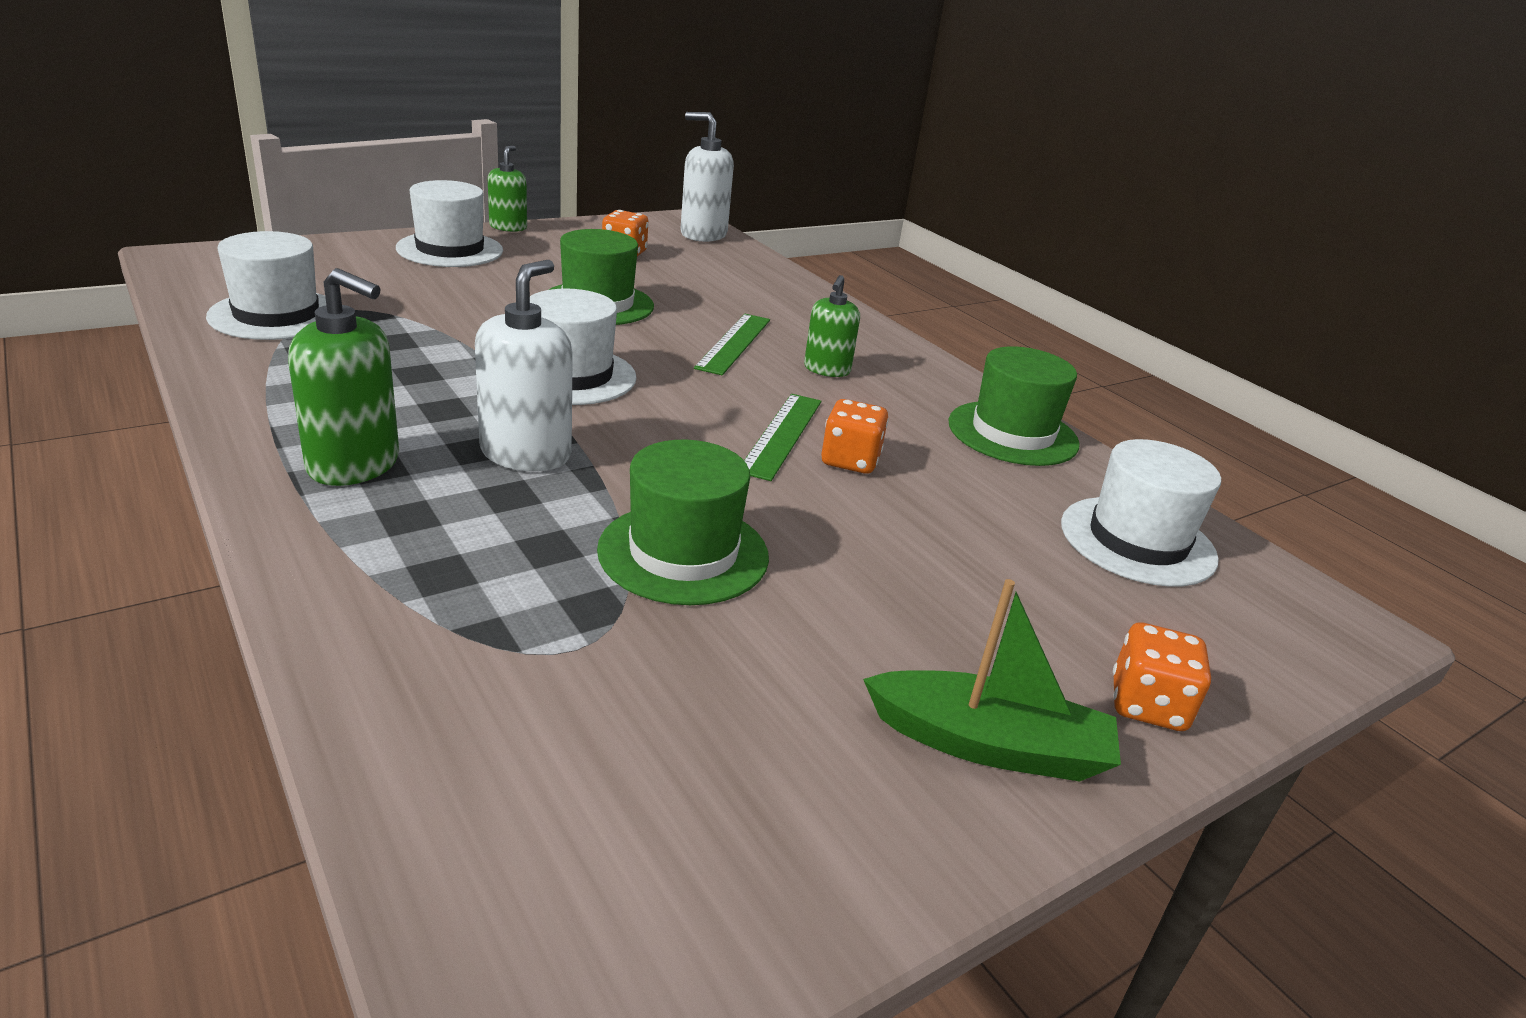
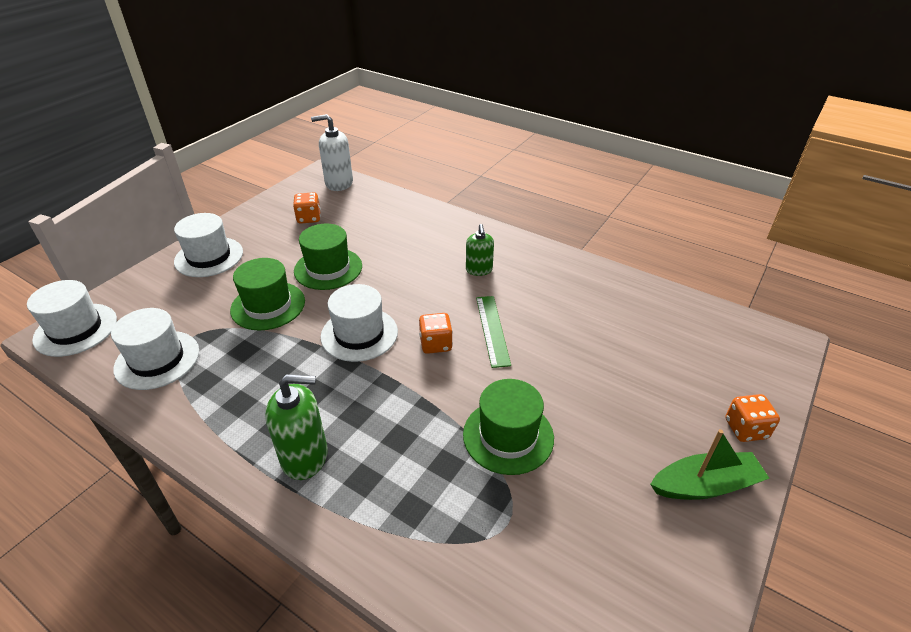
camera: 20 degrees left, 10 degrees up
white soap dispenser [475,260,573,471] -> none
green soap dispenser [488,146,527,232] -> none
green ruler [694,314,770,375] -> none
orange dice [821,399,889,474] -> orange dice moved to [419,313,453,354]
green hat [948,346,1080,466] -> green hat moved to [230,258,305,331]
white hat [1061,439,1221,587] -> white hat moved to [27,280,117,357]

